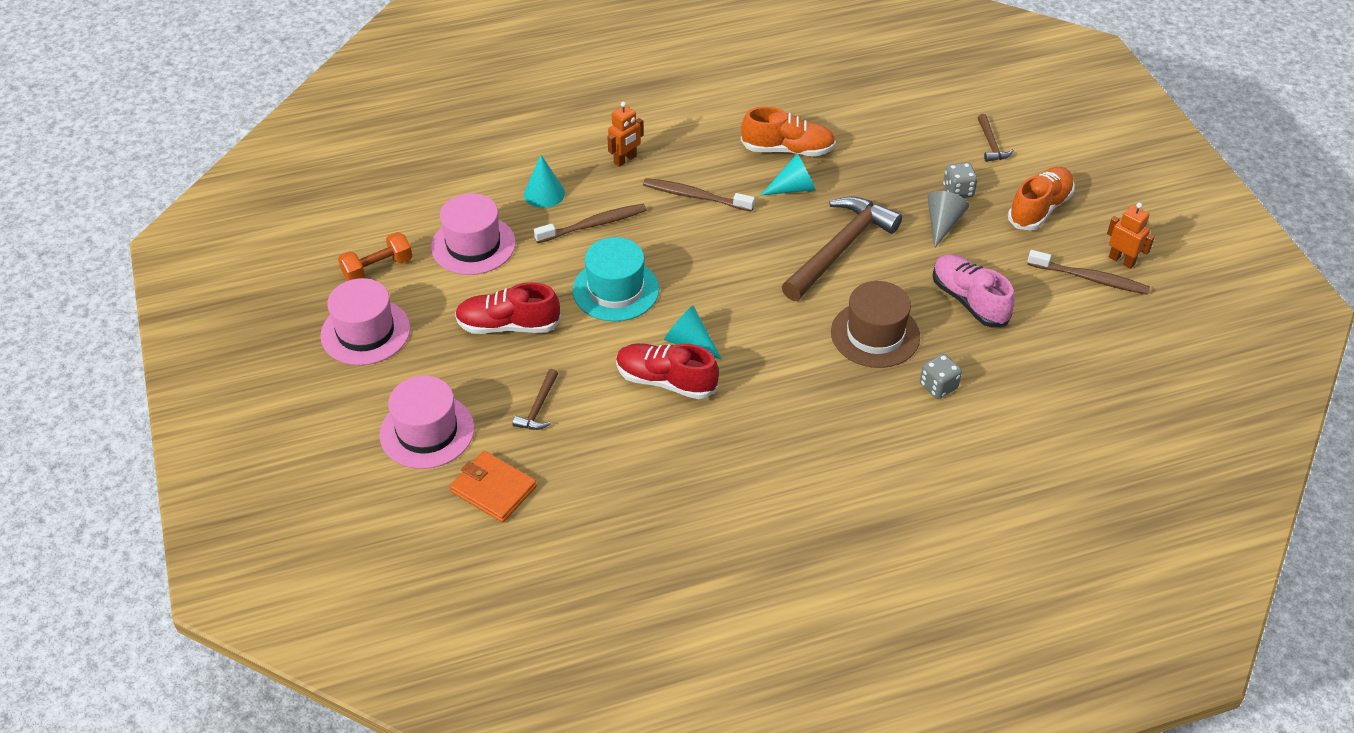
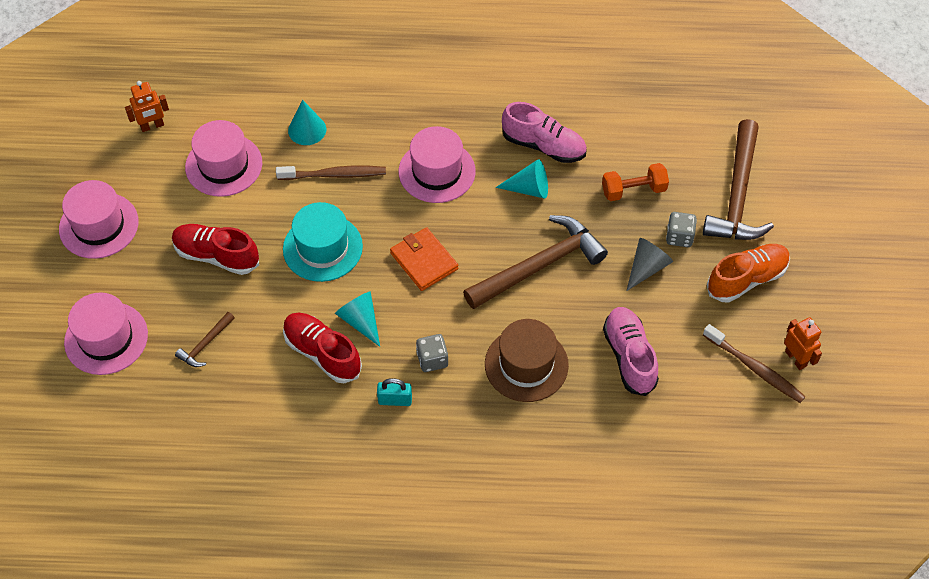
camera: 20 degrees right, 10 degrees up
orange dumbbell [338,232,413,281] -> orange dumbbell moved to [602,163,669,201]
orange wallet [450,451,537,522] -> orange wallet moved to [390,227,458,291]
orange robot [607,102,644,167] -> orange robot moved to [125,81,169,132]
brown toothbrush [643,178,755,212] -> pink hat [399,126,476,203]
orange shoe [741,107,836,156] -> pink shoe [502,102,587,163]
grey dice [920,354,962,399] -> grey dice moved to [416,334,448,372]
brown hammer [978,114,1014,162] -> brown hammer [703,119,774,240], size x2.22
none -> turquoise padlock [377,378,412,406]

